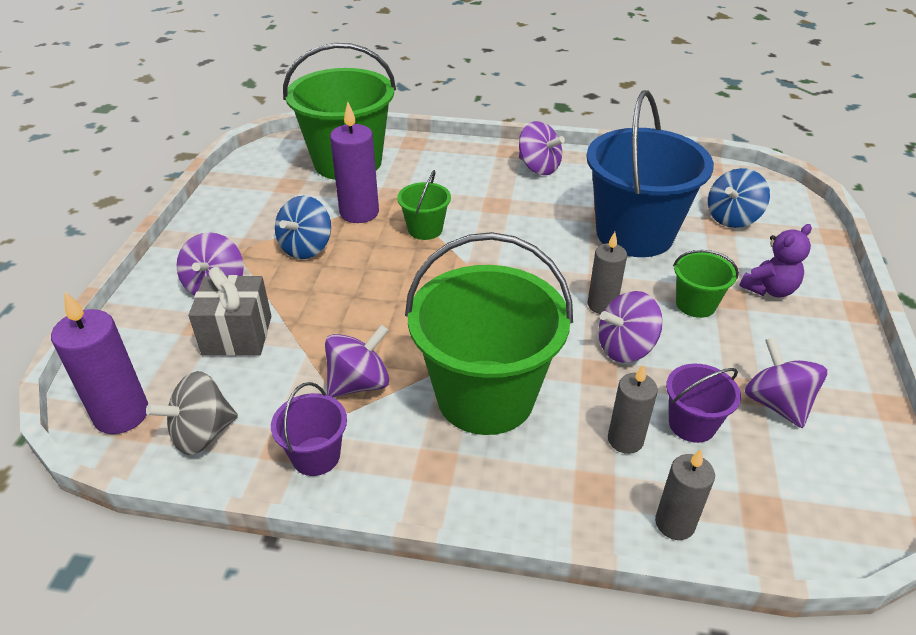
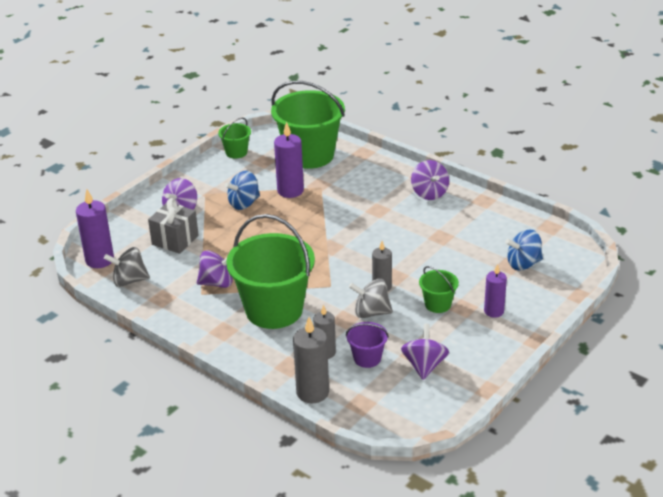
camera: 30 degrees right, 5 degrees down
purple bucket [271,382,347,476] -> none
green bucket [397,170,451,240] -> green bucket moved to [218,118,251,159]
blue bucket [586,90,714,257] -> none
purple spinning top [598,291,663,363] -> grey spinning top [349,279,393,318]
grey candle [655,449,715,540] -> grey candle [293,317,329,403], size x1.53
purple teddy bear [739,224,812,298] -> purple candle [484,264,507,318]

